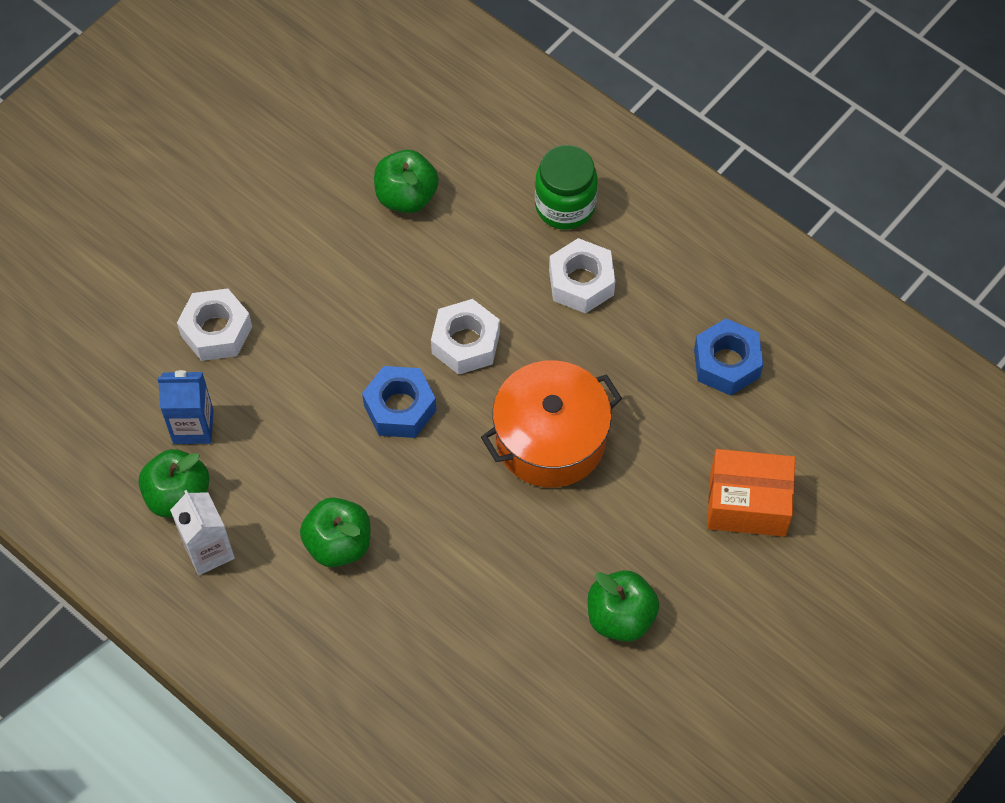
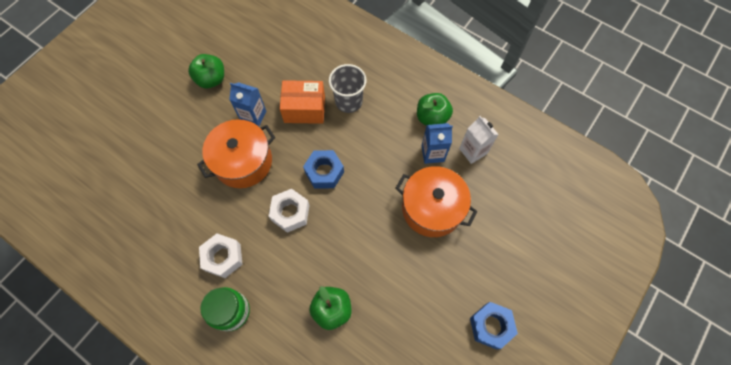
camera: 175 degrees right, 5 degrees up
white carton [170,490,235,575] -> white carton moved to [459,116,499,164]
white nut [177,288,252,361] -> orange pot [395,166,477,237]
green apple [300,497,370,567] -> grey cup [329,64,366,113]
blue nut [694,318,763,396] -> blue nut moved to [470,302,518,350]
orange box [707,449,795,537] -> orange box moved to [280,80,325,124]
none -> blue carton [229,82,266,126]

